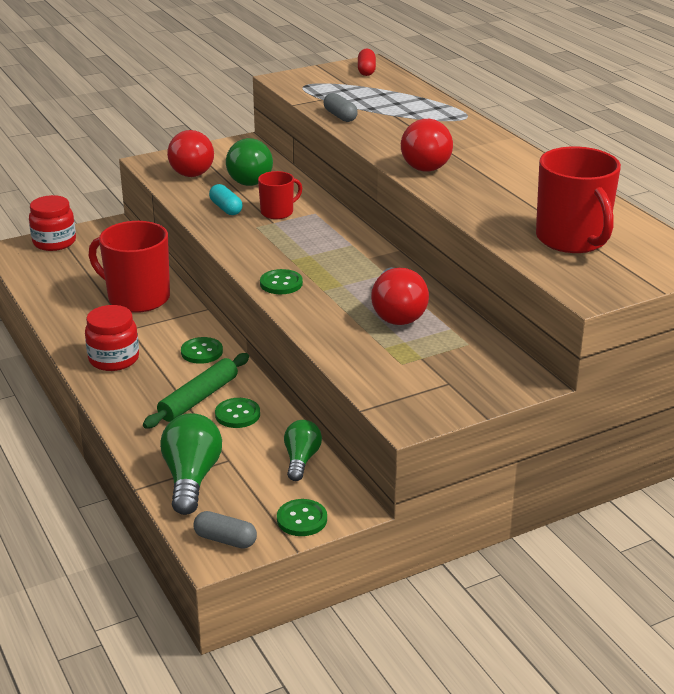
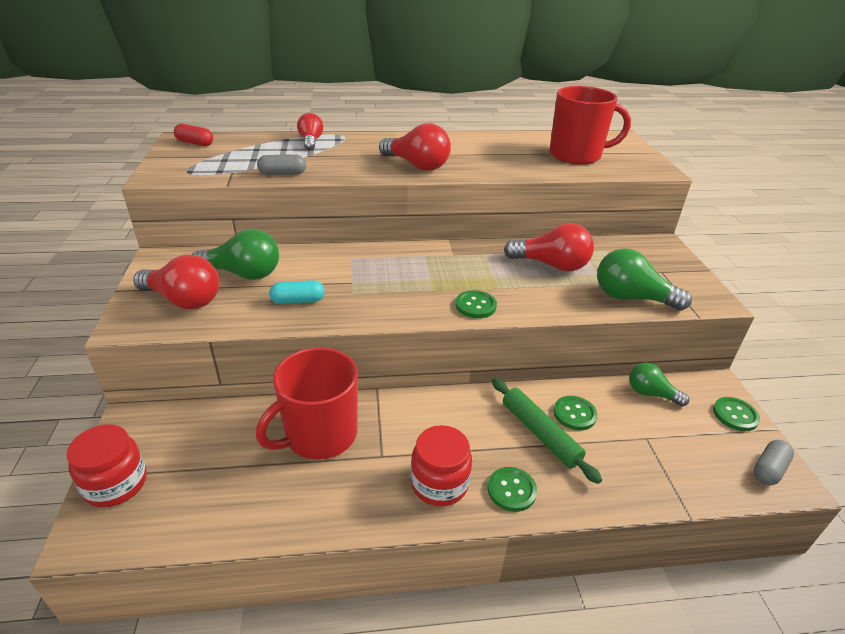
camera: 70 degrees left, 5 degrees up
green light bulb [160,413,222,515] -> green light bulb moved to [597,248,692,311]
green button [181,337,223,364] -> green button moved to [487,467,537,512]
red mug [258,171,302,219] -> none
none -> red light bulb [297,113,323,150]

